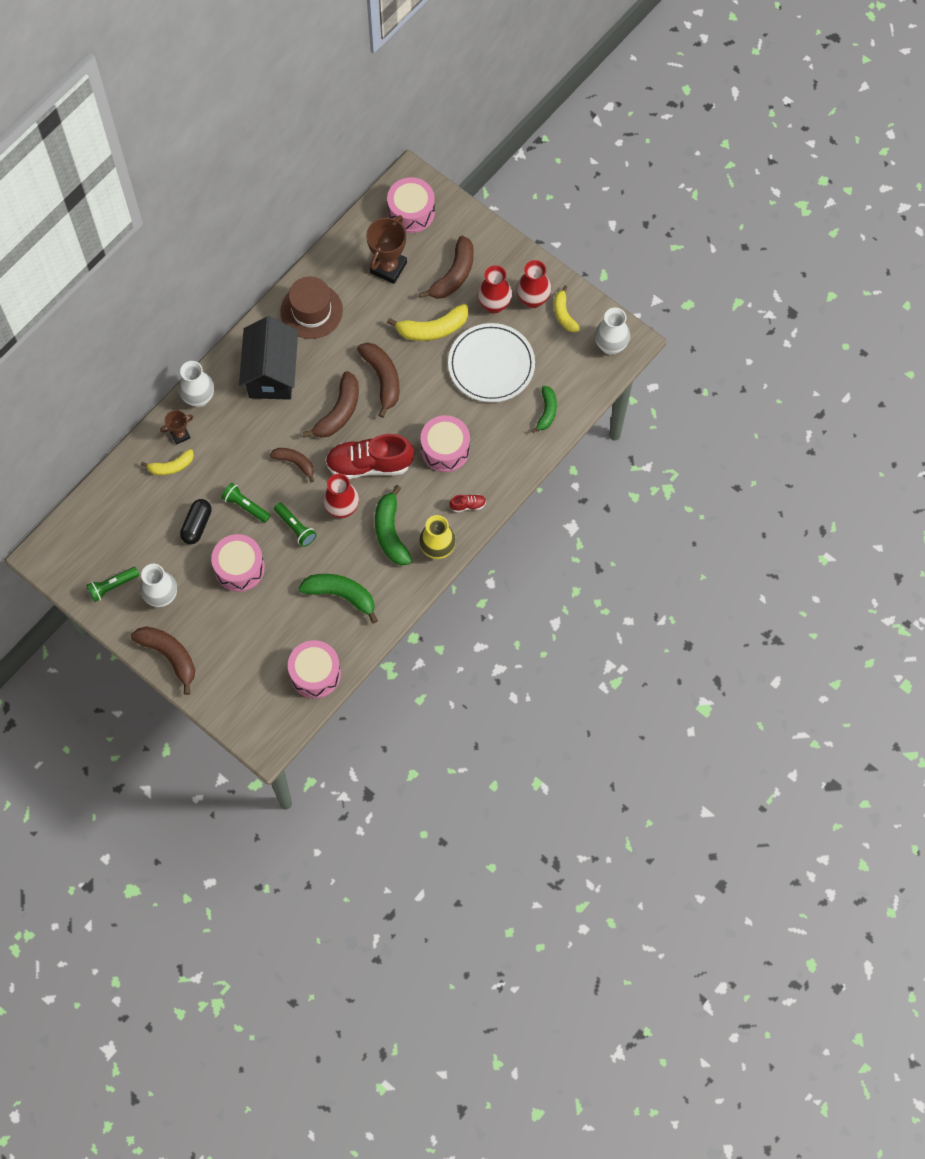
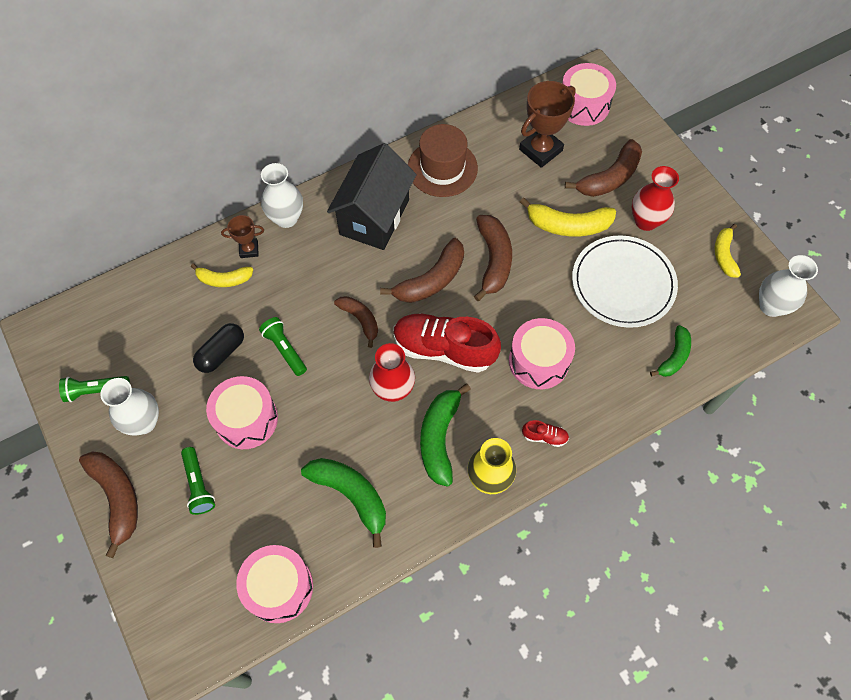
camera: 20 degrees right, 5 degrees down
green flashlight [274,502,317,547] -> green flashlight moved to [181,447,215,515]
red vase [516,260,551,308] -> none

